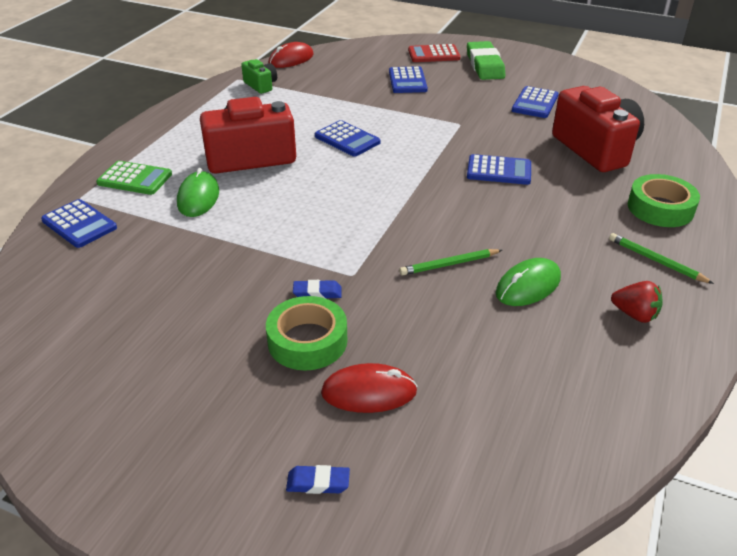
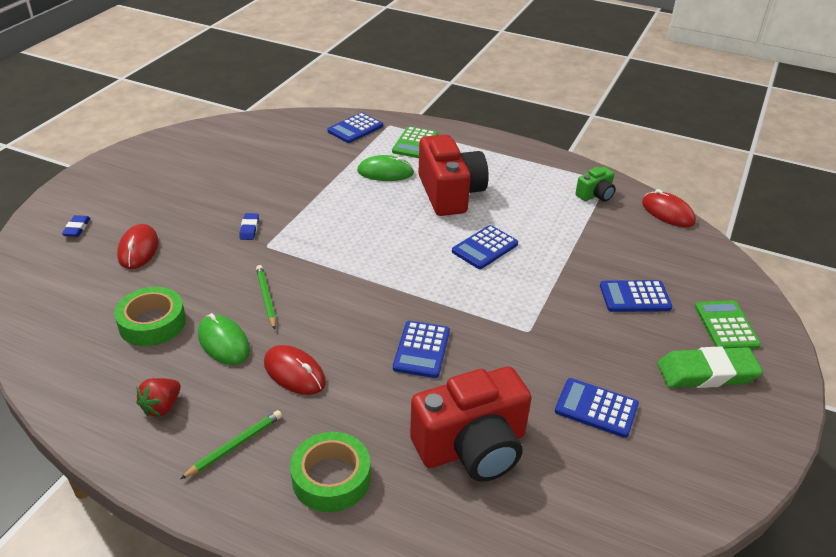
camera: 90 degrees right, 0 degrees up
green tape [266,296,347,370] -> green tape moved to [114,287,186,346]
red calculator [408,44,460,62] -> green calculator [695,300,761,349]
none -> red mouse [264,345,326,395]

